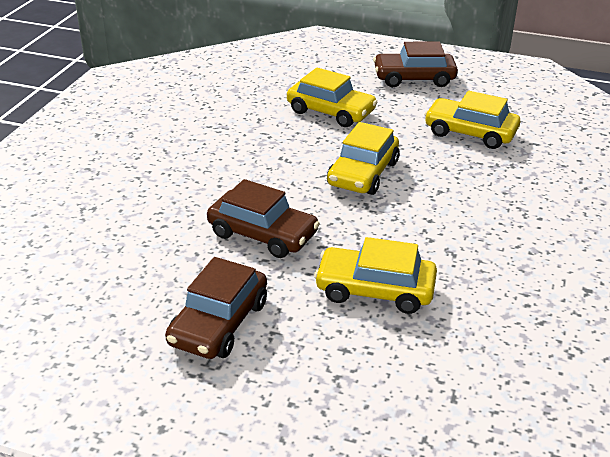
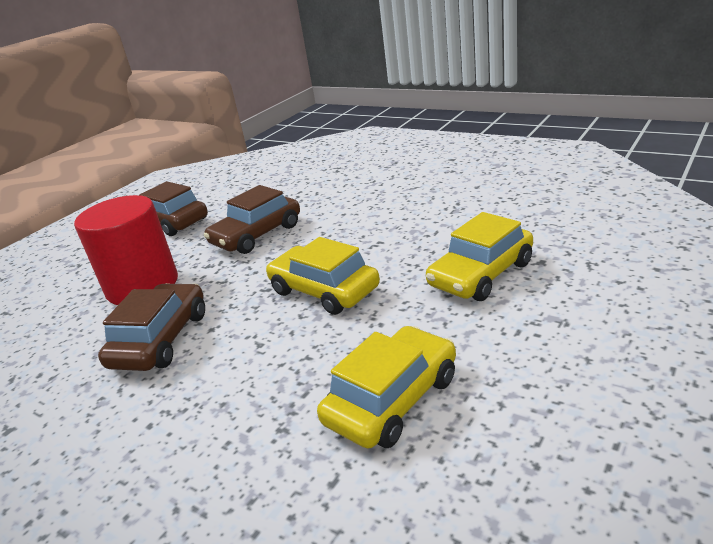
camera: 110 degrees right, 5 degrees down
yellow car [314,237,437,314] -> red cylinder [74,195,178,305]
brown car [373,42,458,87] -> brown car moved to [98,283,205,371]

